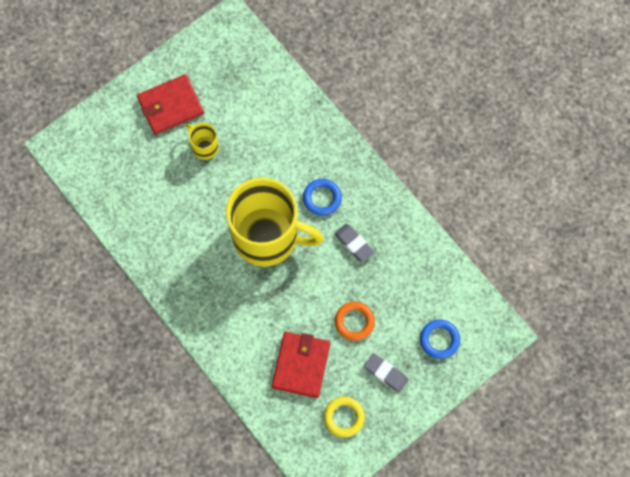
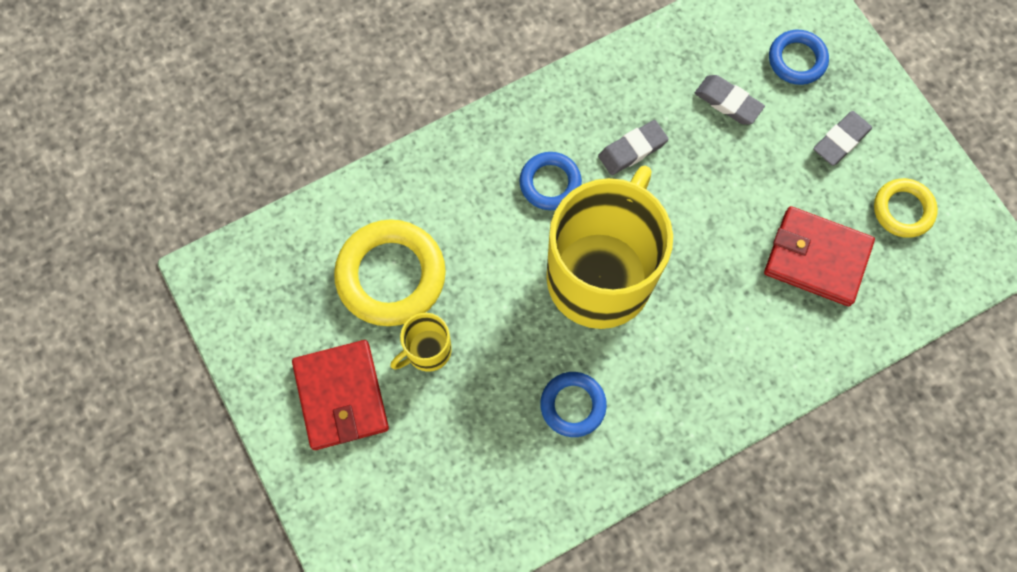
camera: 80 degrees left, 0 degrees up
orange ring [335,302,375,341] -> none
none -> yellow ring [334,219,446,326]
none -> blue ring [540,372,607,437]
none -> grey eraser [695,75,765,124]

